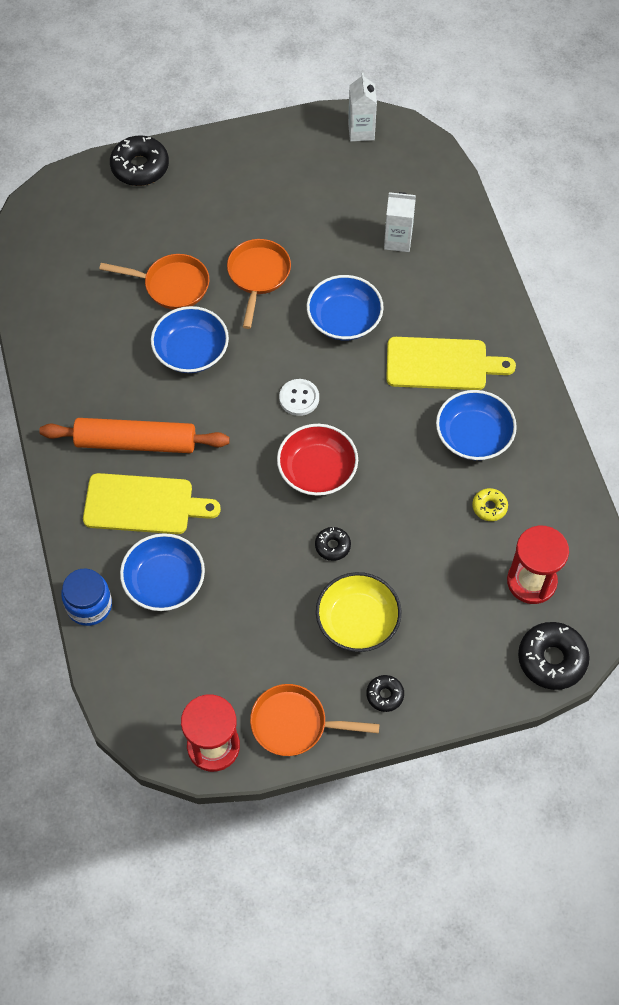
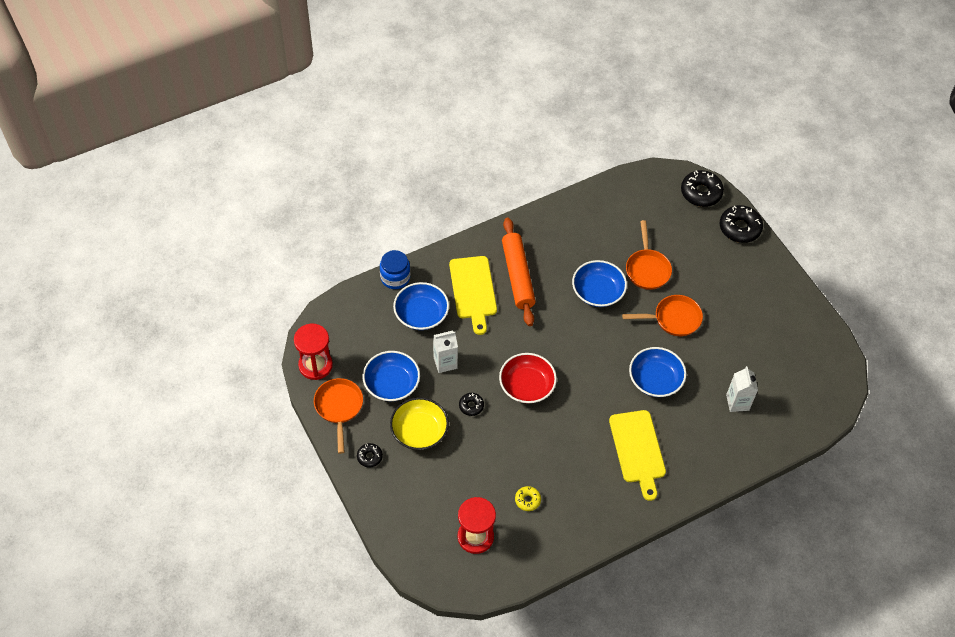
camera: 75 degrees right, 5 degrees down
white button [279,379,319,416] -> none
white carton [348,73,377,141] -> white carton moved to [433,331,458,373]
blue bowl [436,390,517,460] -> blue bowl moved to [362,351,420,401]
black donut [518,622,590,690] -> black donut moved to [681,170,724,207]

